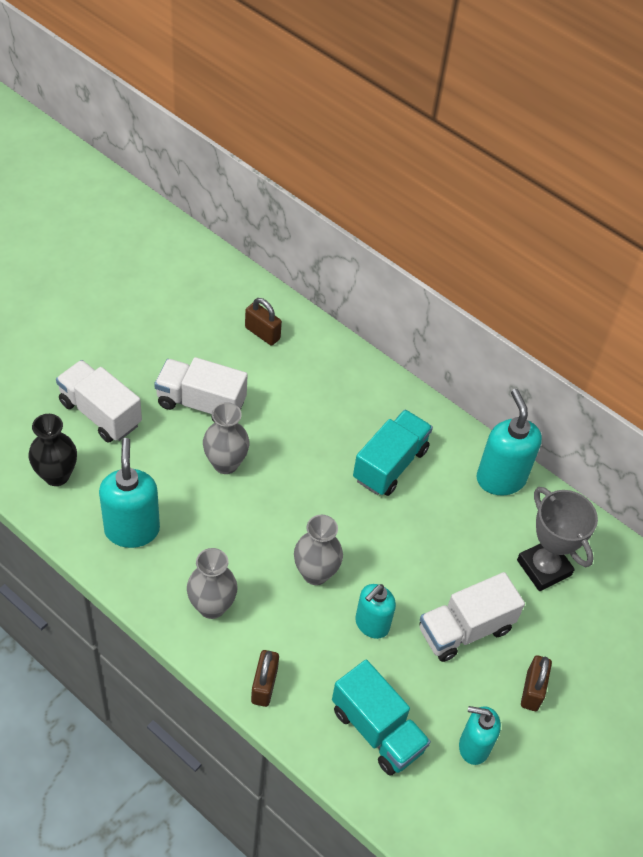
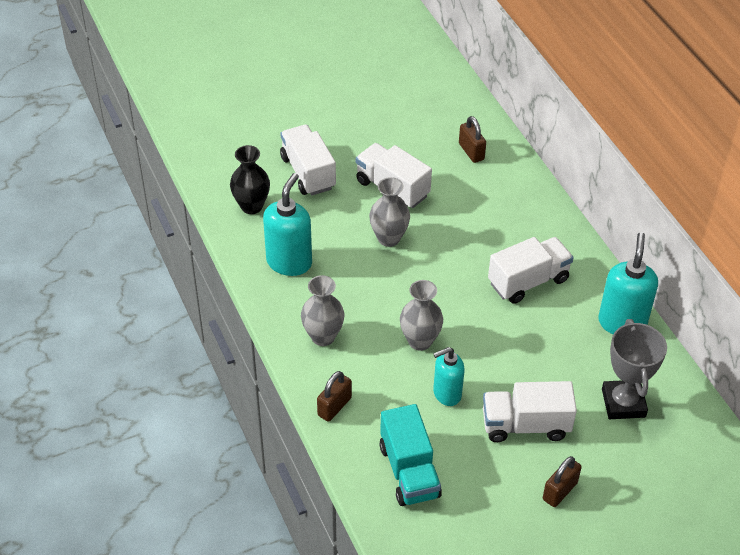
camera: 30 degrees right, 5 degrees down
turquoise truck [353,409,433,496] -> white truck [488,237,574,304]
turquoise soap dispenser [459,706,501,765] -> none

